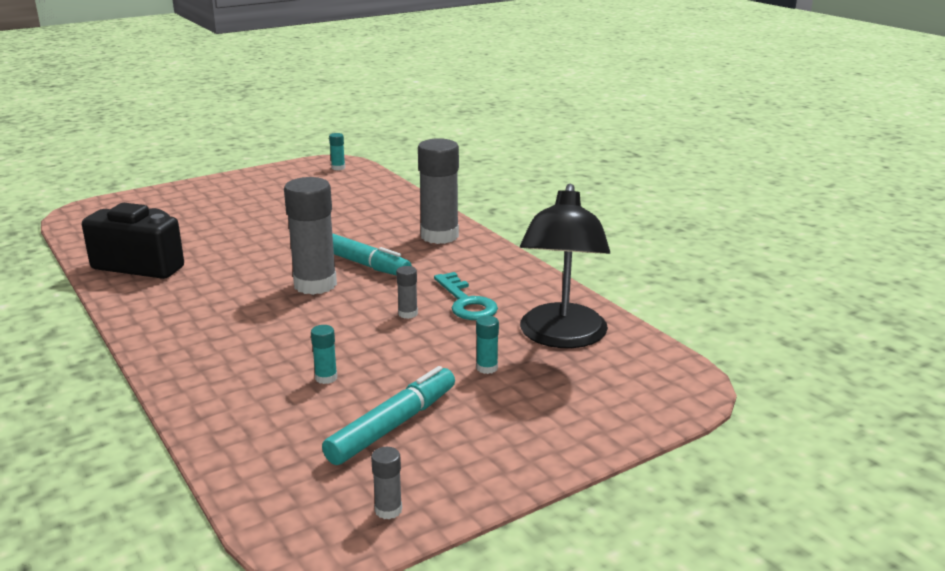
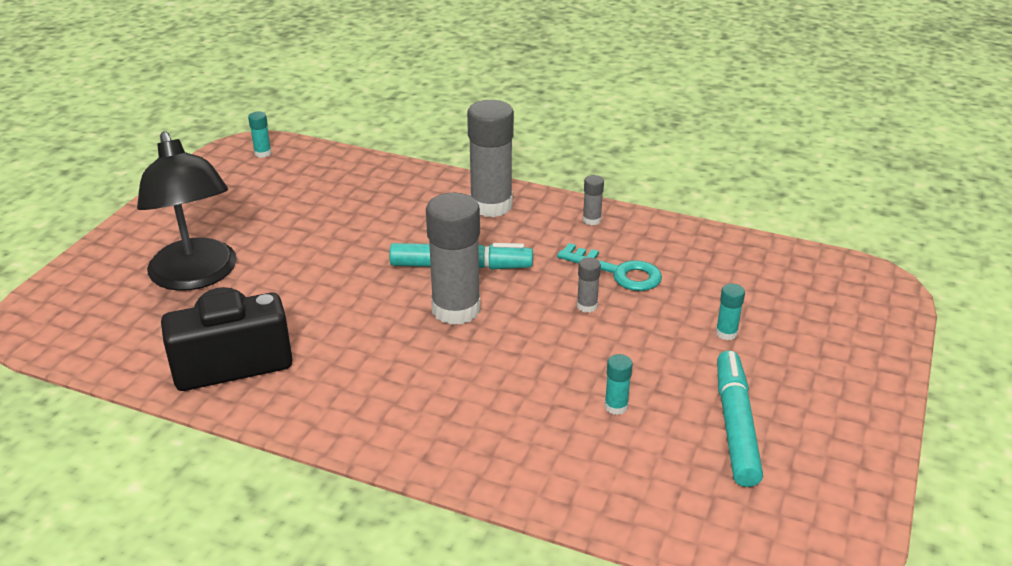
camera: 35 degrees left, 10 degrees up
grey glue stick [371,447,402,519] -> grey glue stick moved to [583,175,604,225]
black lamp [520,183,610,348] -> black lamp moved to [137,131,237,291]

